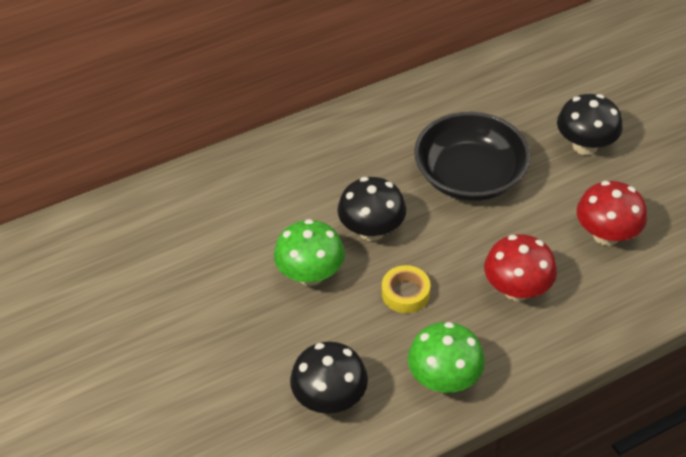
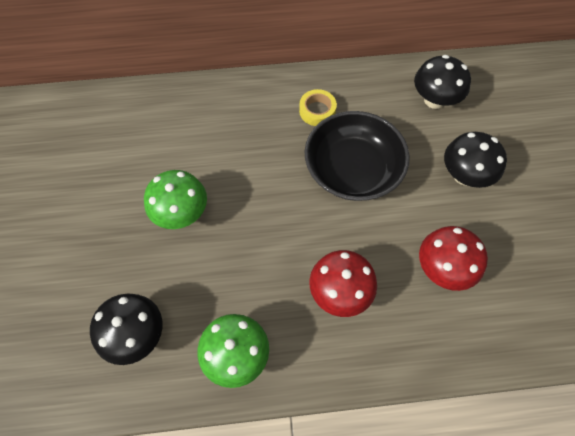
camera: 20 degrees right, 15 degrees up
black mushroom [337,177,406,241] -> black mushroom moved to [414,55,471,109]
yellow tape [382,265,430,313] -> yellow tape moved to [299,89,337,126]

